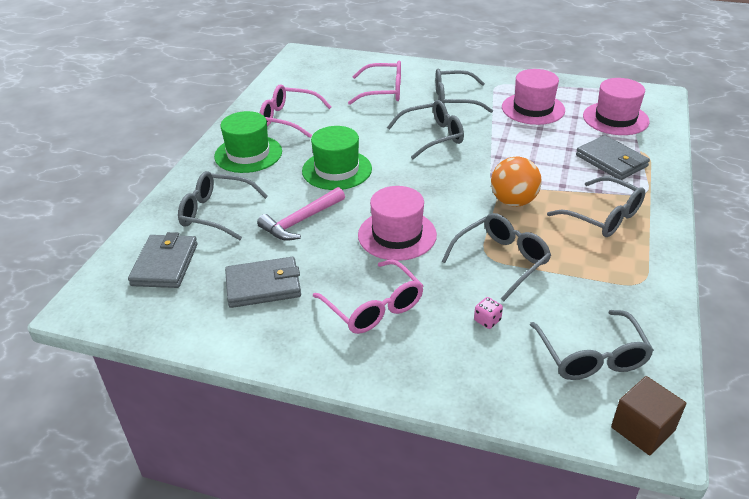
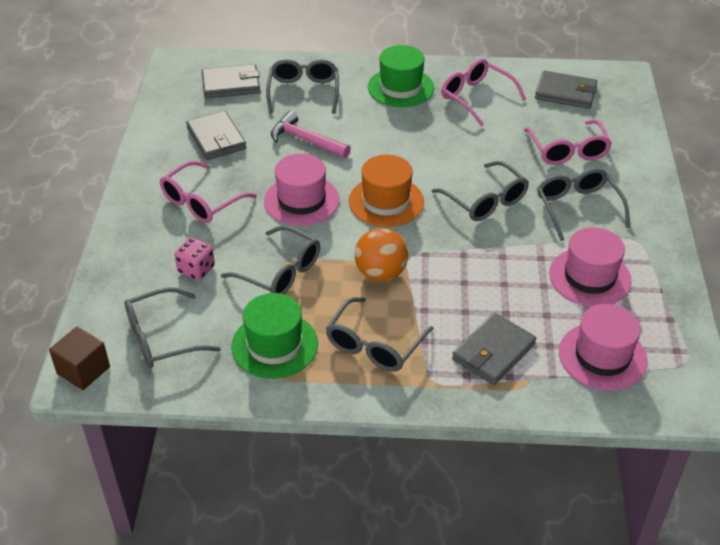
camera: 75 degrees right, 5 degrees up
pink glasses [260,84,332,138] -> pink glasses turned 45 degrees counterclockwise [441,59,526,126]
green hat [302,126,372,190] -> green hat moved to [231,293,318,379]
pink dice [474,297,503,329] -> pink dice [174,237,215,280], size x1.55
none -> orange hat [349,155,424,227]
none -> grey wallet [535,71,597,109]

